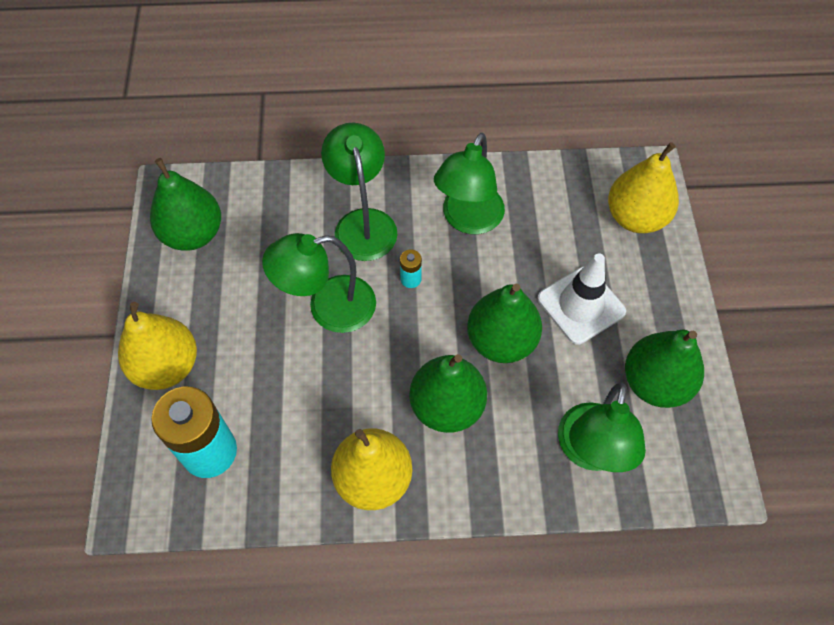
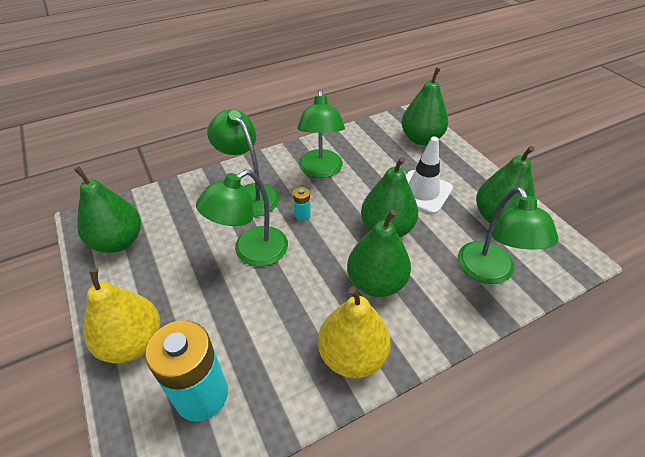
camera: 25 degrees left, 15 degrees down
yellow pear [608,142,679,233] -> green pear [402,67,448,145]

